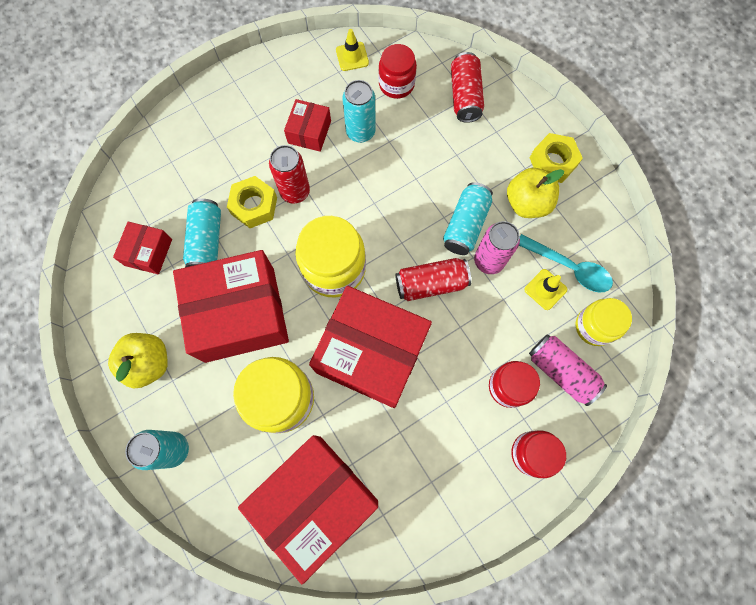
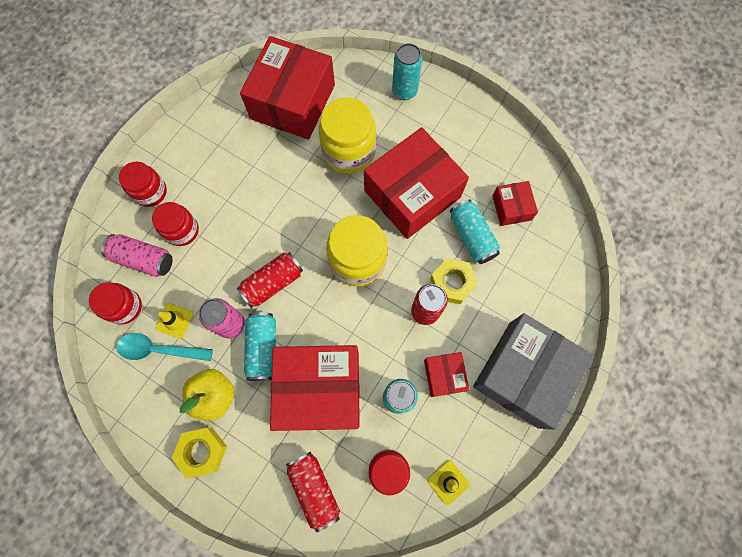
camera: 155 degrees right, 0 degrees up
yellow apple [108,333,168,388] -> none
red box [309,286,432,408] -> red box moved to [270,345,360,431]
yellow jar [575,298,632,346] -> red jar [89,282,142,325]
none -> grey box [473,313,594,430]

